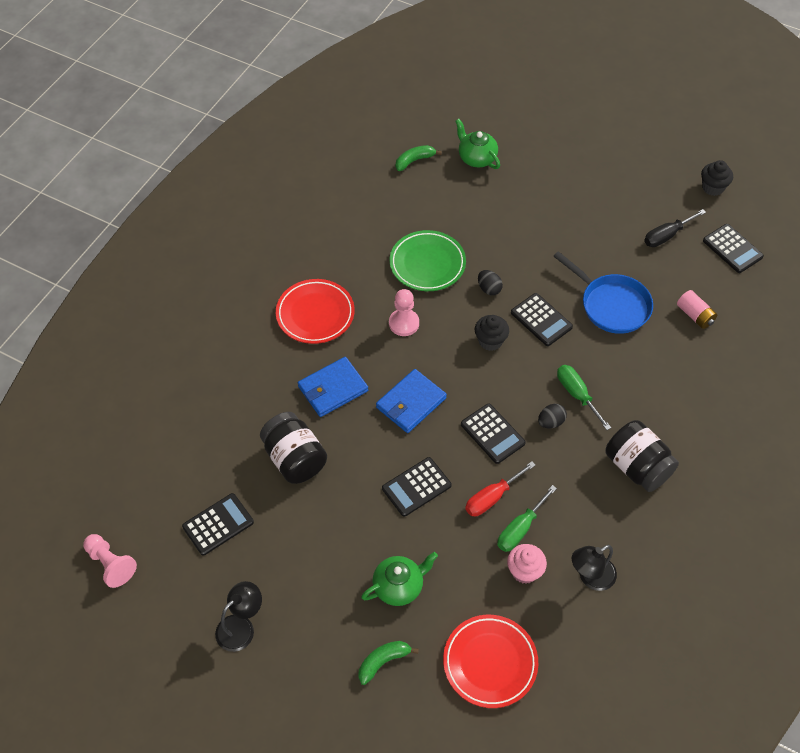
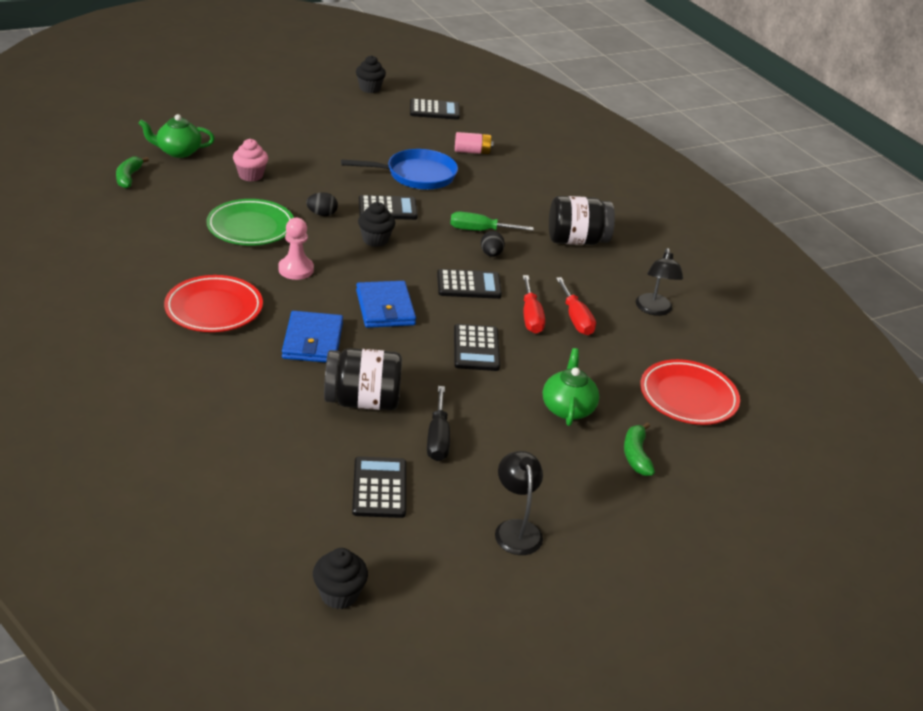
camera: 60 degrees left, 20 degrees down
pink pawn [83,534,137,588] -> black cupcake [313,548,368,609]
green screwdriver [497,485,557,552] -> red screwdriver [556,277,596,335]
pink cupcake [507,544,547,584] -> pink cupcake moved to [233,139,268,182]
black screwdriver [644,209,706,247] -> black screwdriver moved to [427,386,450,461]

